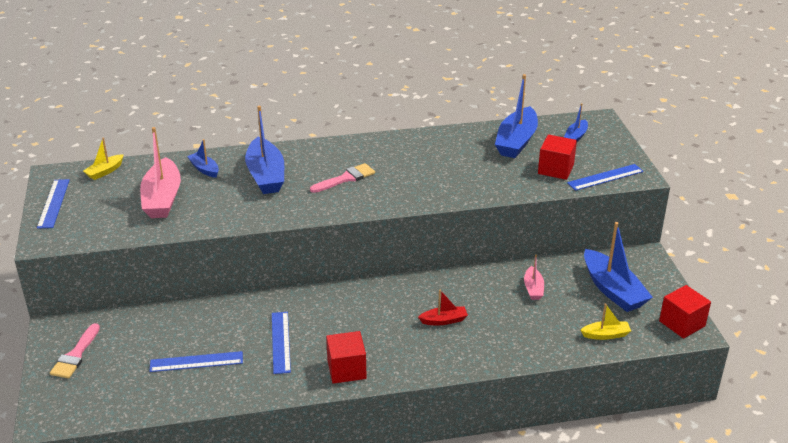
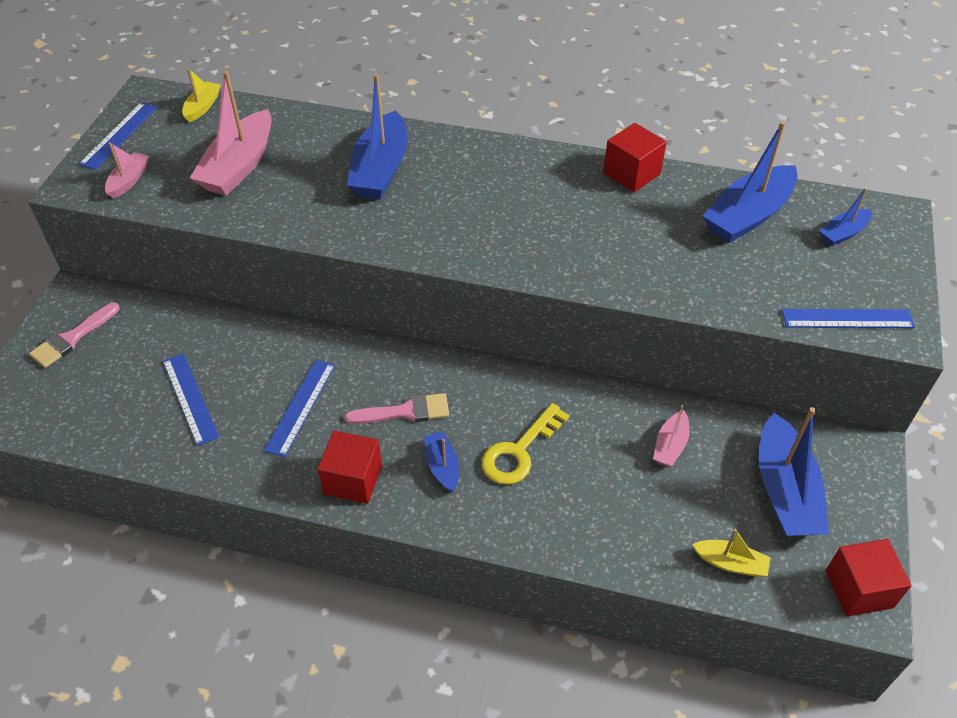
camera: 25 degrees right, 15 degrees up
yellow boat [83,137,124,180] -> yellow boat turned 135 degrees clockwise [182,68,221,122]
blue ruler [149,351,243,372] -> blue ruler turned 45 degrees clockwise [163,353,219,446]
blue boat [187,139,219,178] -> blue boat moved to [424,431,459,493]
pink brush [310,163,375,193] -> pink brush moved to [344,393,449,424]
red boat [418,290,468,325] -> yellow key [481,403,570,485]
red cube [538,134,577,180] -> red cube moved to [603,123,667,192]
none -> pink boat [105,142,149,199]

